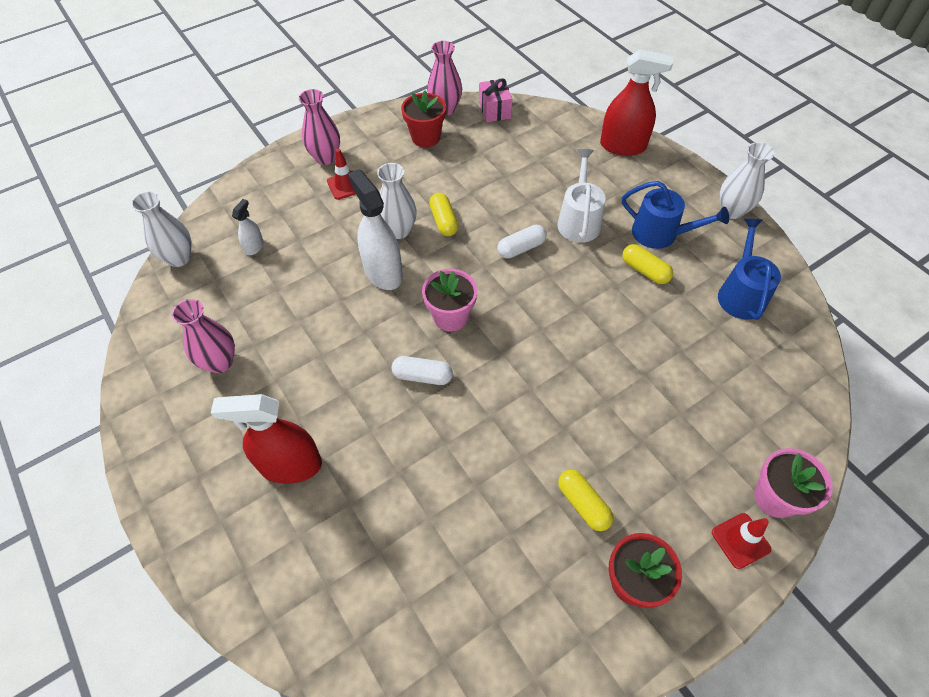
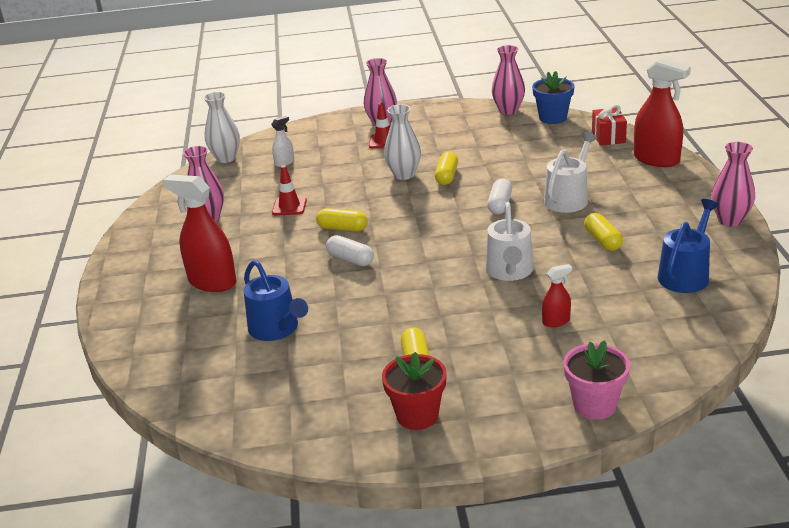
camera: 30 degrees right, 25 degrees down
white spray bottle [348,169,403,290] -> none
red flower pot [401,91,446,147] -> none
pink flower pot [422,269,477,332] -> none
pink gift [479,78,512,122] -> blue flower pot [532,71,575,124]
white capsule [497,225,547,259] -> white capsule turned 75 degrees counterclockwise [487,178,512,214]
blue watering can [622,181,729,249] -> blue watering can moved to [244,260,308,341]
red traffic cone [712,513,771,569] -> red traffic cone moved to [272,165,307,215]
white vase [720,142,775,219] -> pink vase [711,142,755,226]
none -> yellow capsule [316,208,368,231]
none -> white watering can [486,202,534,281]
none -> red spray bottle [542,264,572,327]
none -> red gift [592,105,627,146]

